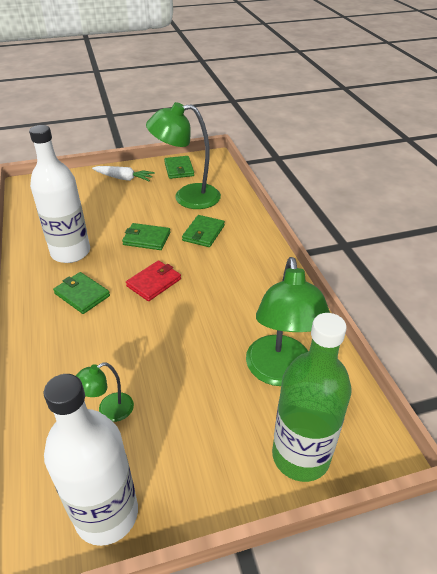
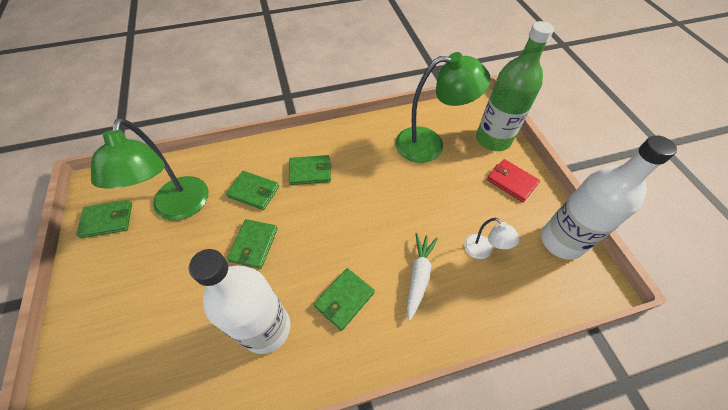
camera: 90 degrees left, 15 degrees up
green lamp [76,362,134,422] -> white lamp [464,218,520,259]
white carrot [92,166,155,181] -> white carrot moved to [407,233,438,320]
red wallet [126,260,181,301] -> red wallet moved to [487,159,540,202]
none -> green wallet [289,155,331,185]

